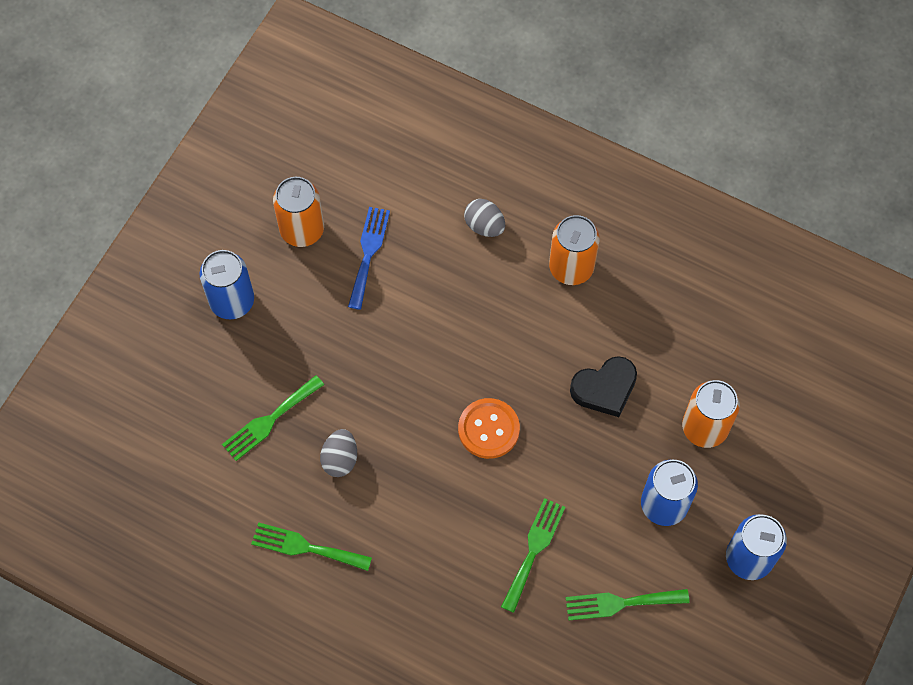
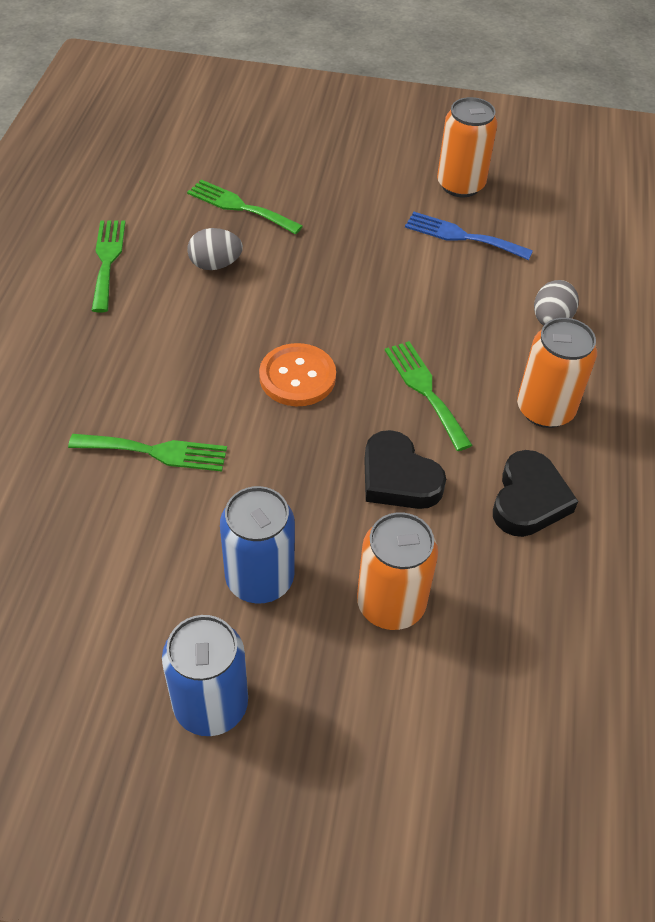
camera: 70 degrees right, 15 degrees down
blue can [200,250,254,319] -> none
blue fork [348,207,390,310] -> blue fork turned 150 degrees counterclockwise [405,212,533,260]
green fork [566,589,690,621] -> green fork moved to [385,341,472,451]
none -> black heart [493,450,578,537]

